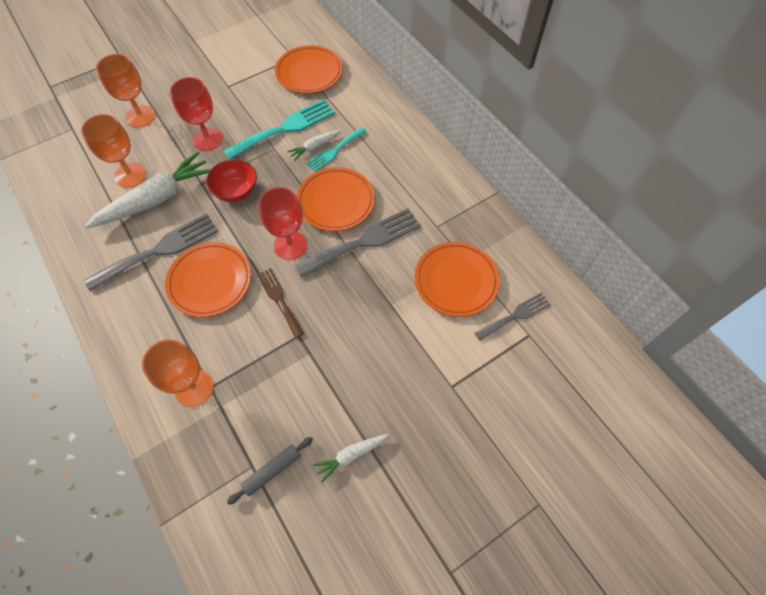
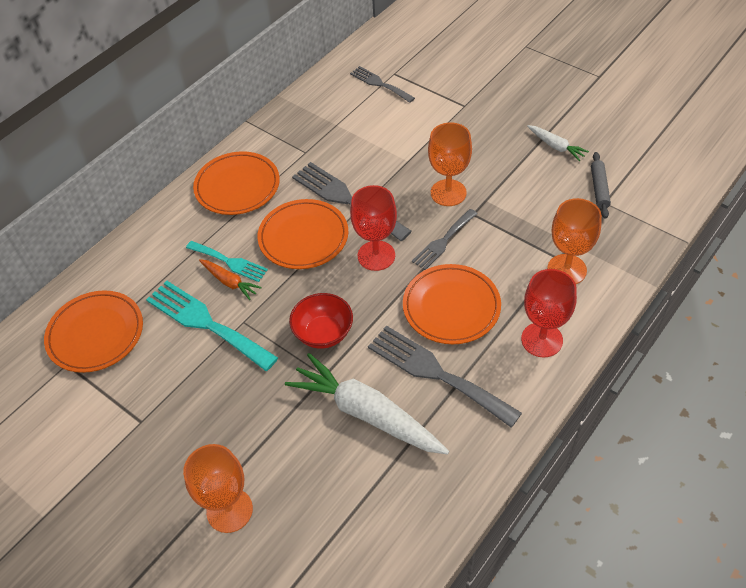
camera: 105 degrees left, 10 degrees down
orange goblet [81,114,146,188] -> orange goblet moved to [428,122,472,206]
red goblet [170,77,223,151] -> red goblet moved to [521,269,577,357]
grey rolling pin [227,437,313,505] -> grey rolling pin turned 60 degrees clockwise [591,152,611,218]
brown fork [257,268,304,338] -> grey fork [412,209,477,270]
white carrot [287,130,342,161] -> orange carrot [199,259,262,300]
orange plate [415,242,500,317] -> orange plate moved to [193,151,280,215]

